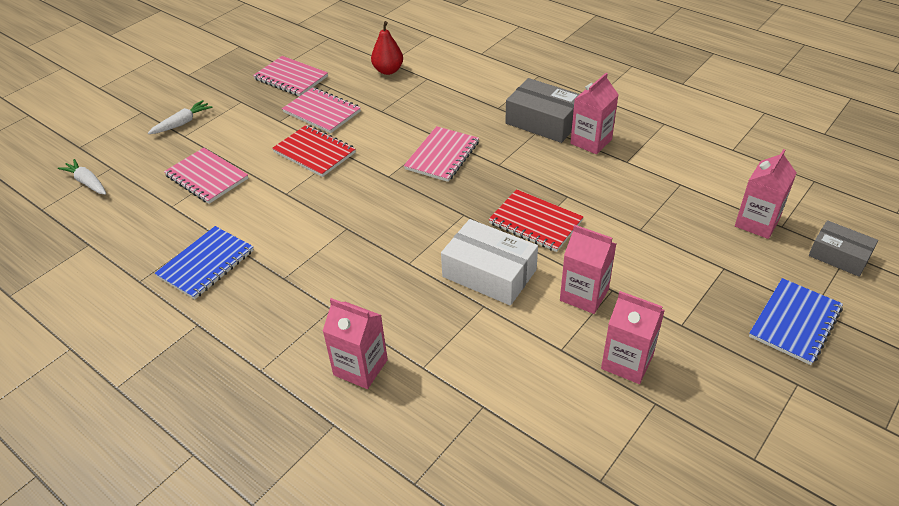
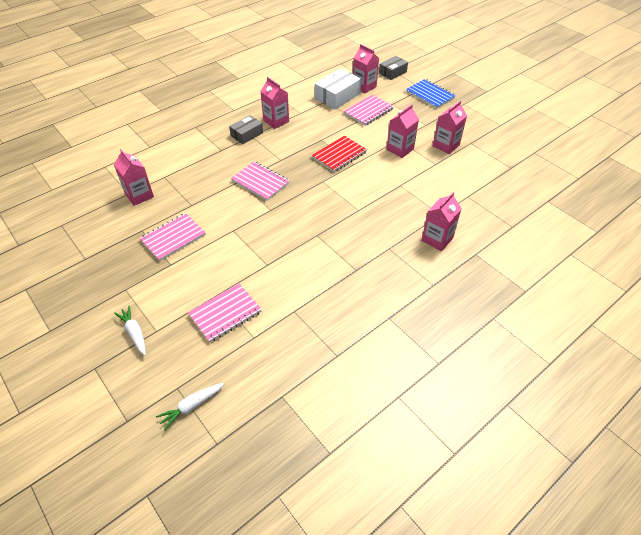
camera: 80 degrees left, 5 degrees up
blue notebook [155,226,254,299] -> none
pink notebook [253,56,328,96] -> pink notebook moved to [344,95,394,126]
red notebook [272,125,356,177] -> none
red pear [371,21,403,75] -> pink carton [114,149,154,206]
white box [441,219,538,306] -> white box moved to [315,69,361,109]
grey box [505,78,580,143] -> grey box [229,115,263,144], size x0.64

